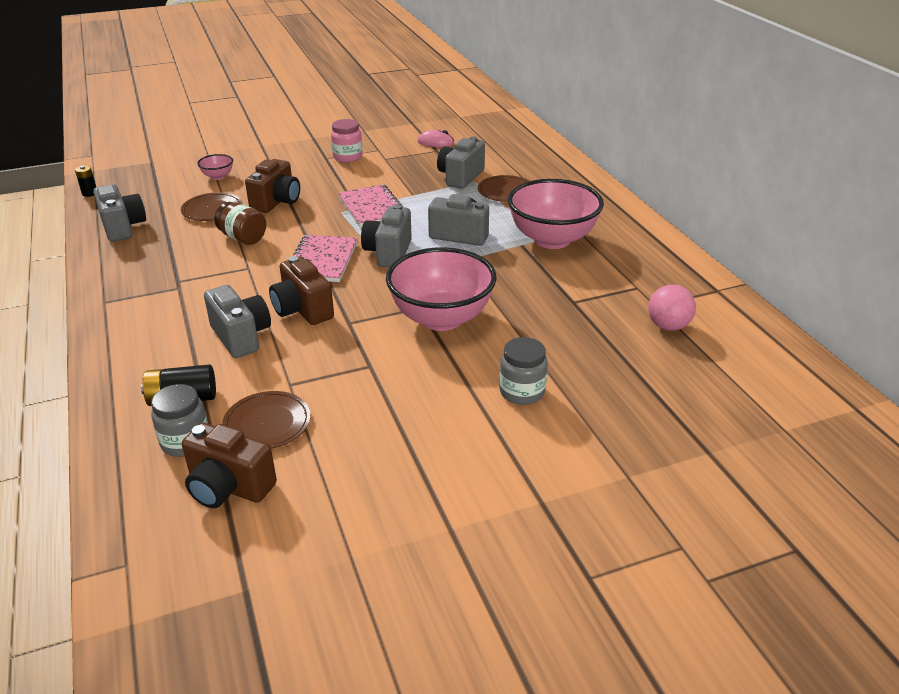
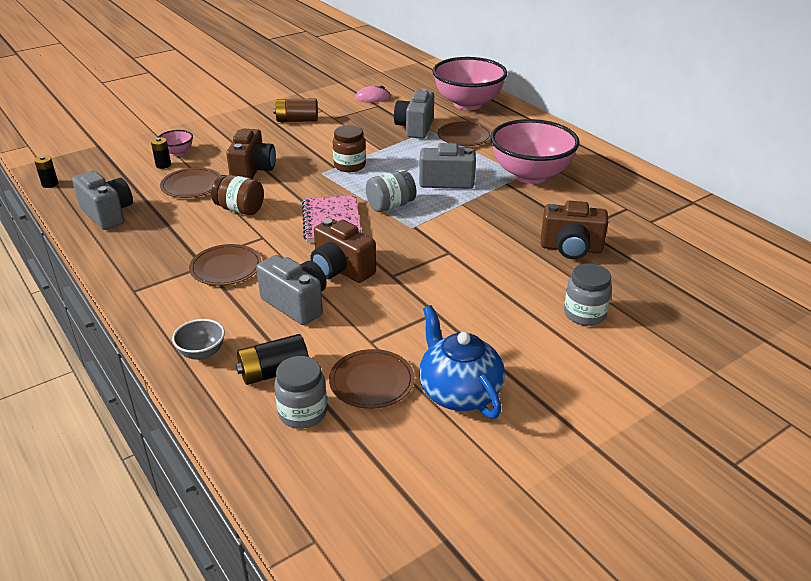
camera: 15 degrees left, 0 degrees up
brown camera [182,423,277,508] -> brown camera moved to [541,201,608,259]
pink jar [331,119,363,162] -> brown battery [273,99,318,122]
pink notebook [338,184,403,227] -> brown jar [333,125,366,172]
grey camera [361,204,412,267] -> grey jar [366,171,416,212]
pink bowl [386,247,497,331] -> pink bowl moved to [432,57,507,110]
pink ball [648,285,696,331] -> none
none -> black battery [151,137,171,169]
none -> grey bowl [172,319,225,360]
none -> brown plate [189,244,261,286]
none -> blue teapot [419,305,505,419]

